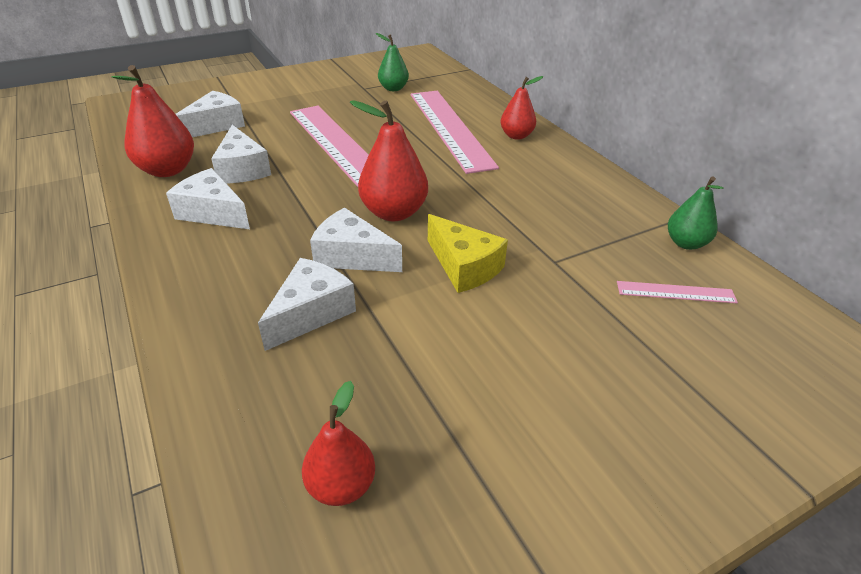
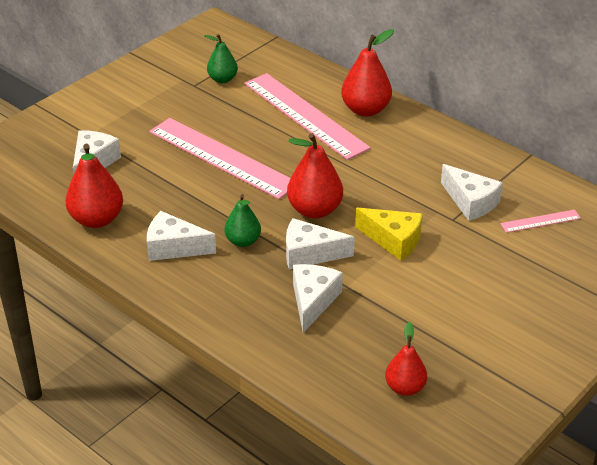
camera: 20 degrees left, 0 degrees up
white cheese [211,125,271,184] -> white cheese moved to [441,164,503,221]
red pear [501,76,543,140] -> red pear [341,29,394,117], size x1.58
green pear [668,176,724,250] -> green pear moved to [224,194,261,247]

